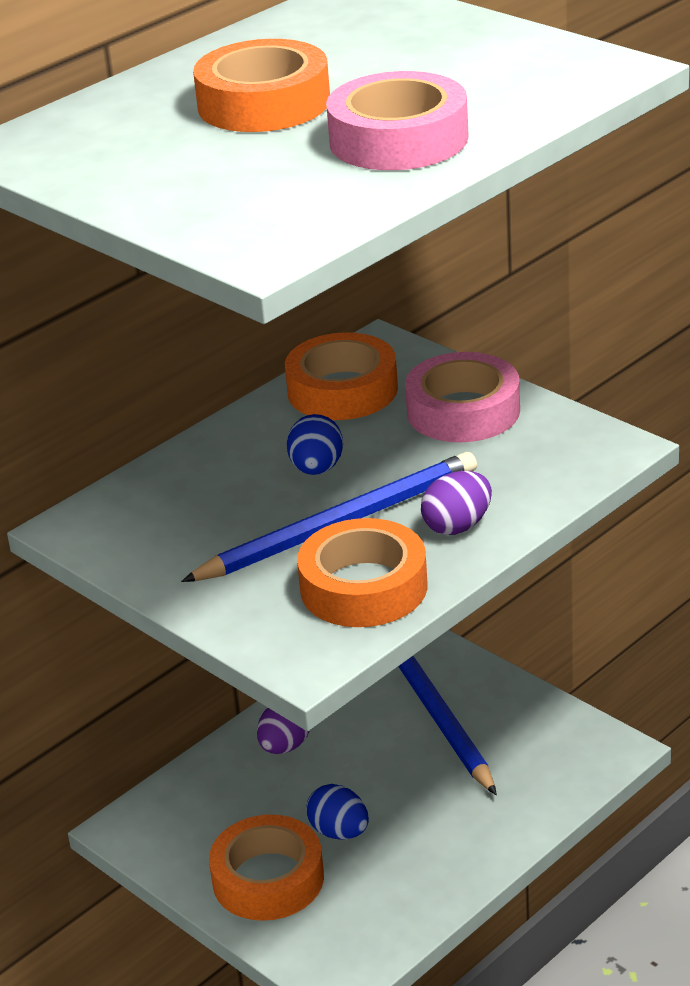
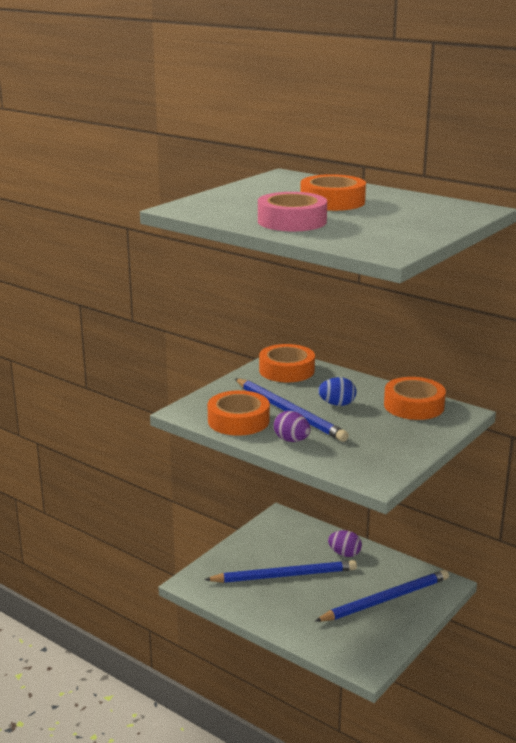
camera: 80 degrees right, 10 degrees down
orange tape [209,814,324,921] -> orange tape moved to [259,344,315,382]
blue egg [306,784,369,840] -> blue pencil [204,560,357,583]
pink tape [405,352,520,442] -> none

